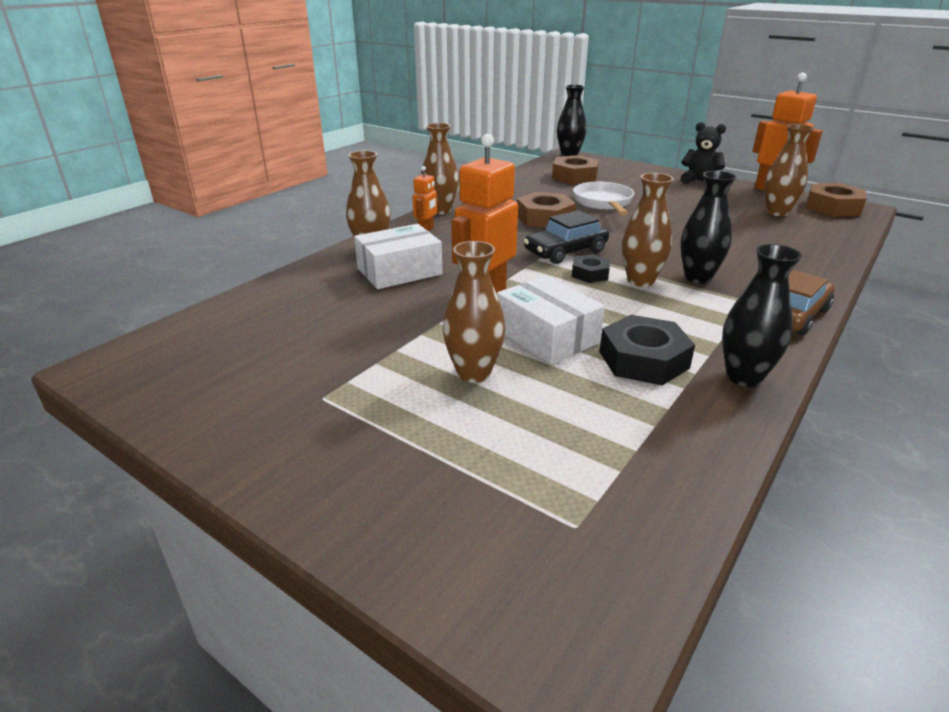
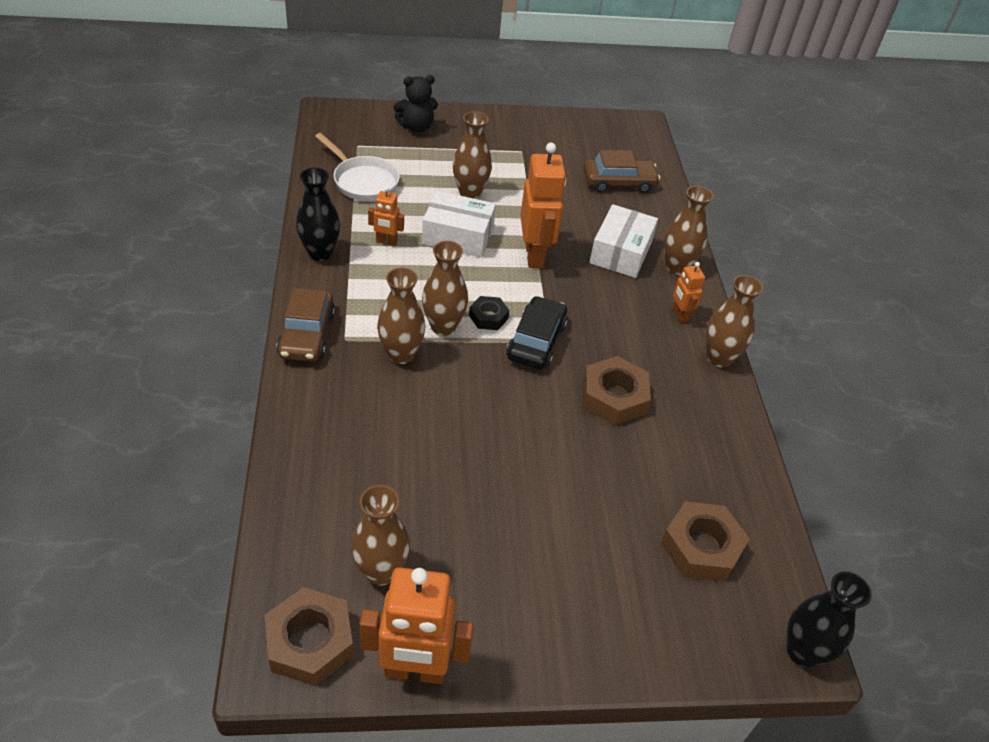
camera: 135 degrees right, 15 degrees up
white pan [573,182,634,216] -> white pan moved to [315,133,400,201]
black nut [599,315,695,385] -> orange robot [368,186,404,246]
black teddy bear [680,122,726,184] -> black teddy bear moved to [393,75,438,132]
black vase [680,171,736,284] -> brown vase [377,268,425,364]
none -> brown car [583,150,660,193]

